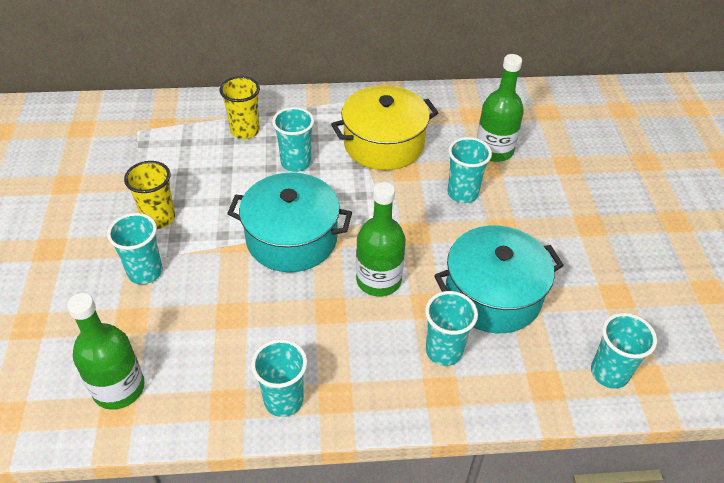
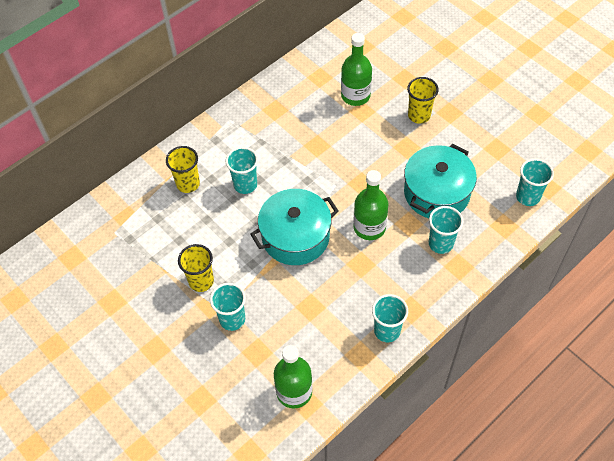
camera: 35 degrees left, 10 degrees up
yellow pot [331,85,439,170] -> none
turquoise cup [448,137,492,203] -> none
none -> yellow cup [407,77,439,124]

